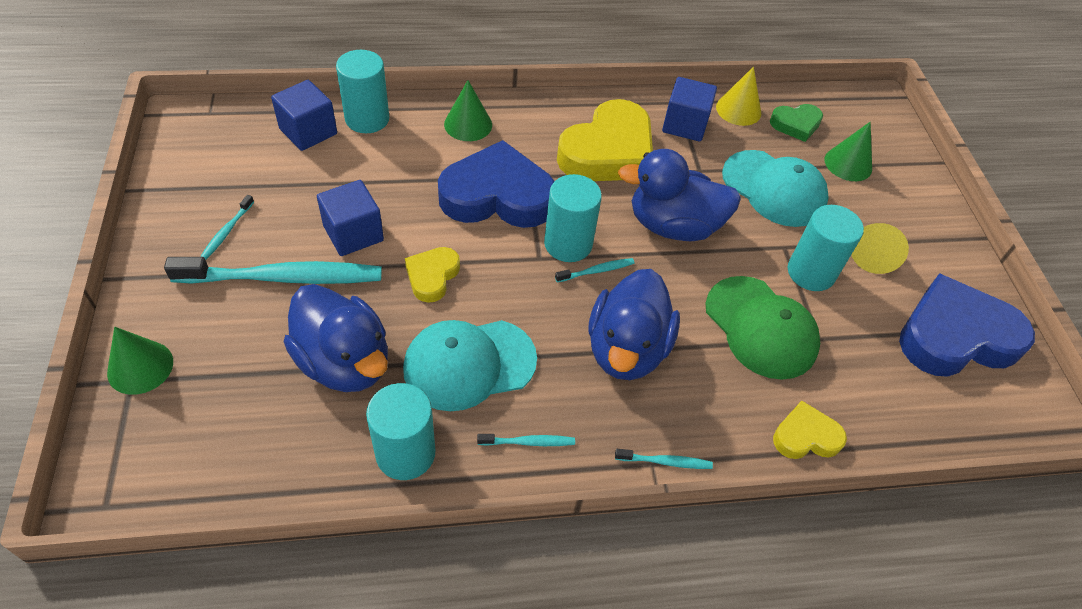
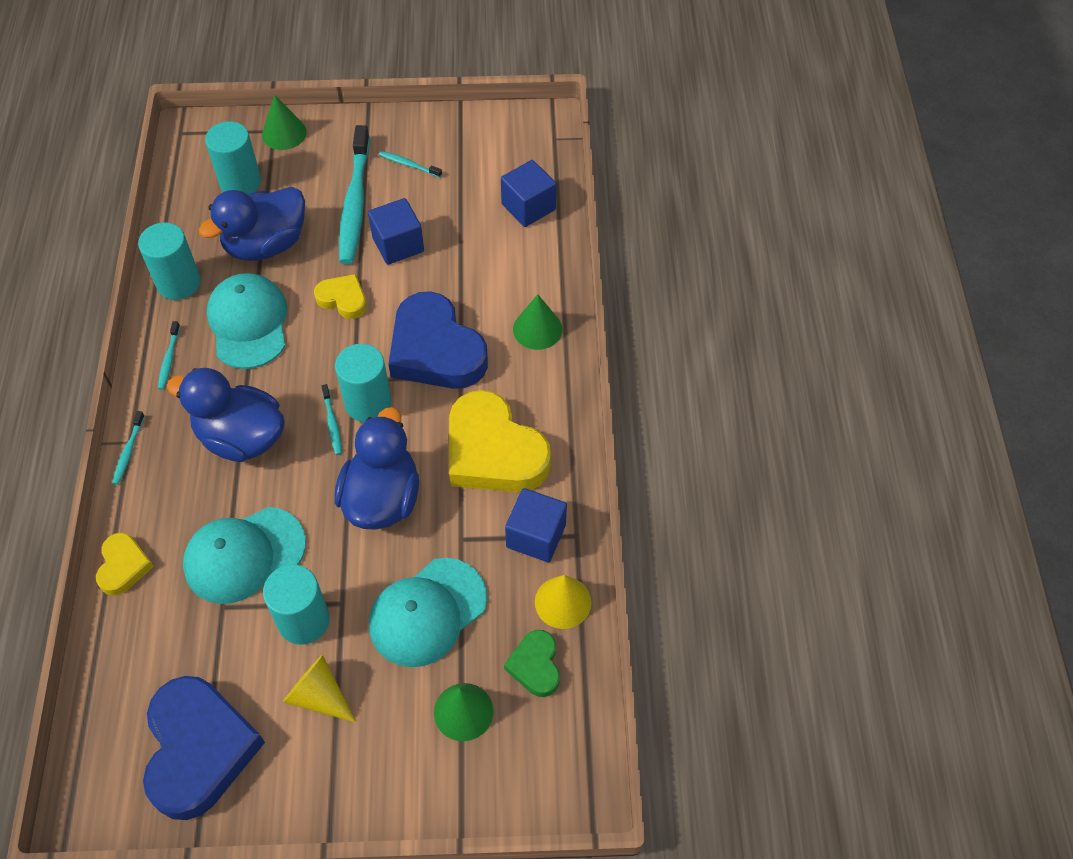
camera: 100 degrees right, 5 degrees up
turquoise cylinder [336,50,389,133] -> turquoise cylinder moved to [205,121,261,195]
blue heart [438,140,555,228] -> blue heart turned 135 degrees clockwise [388,291,488,389]
green cap [705,276,820,380] -> turquoise cap [183,507,306,604]

